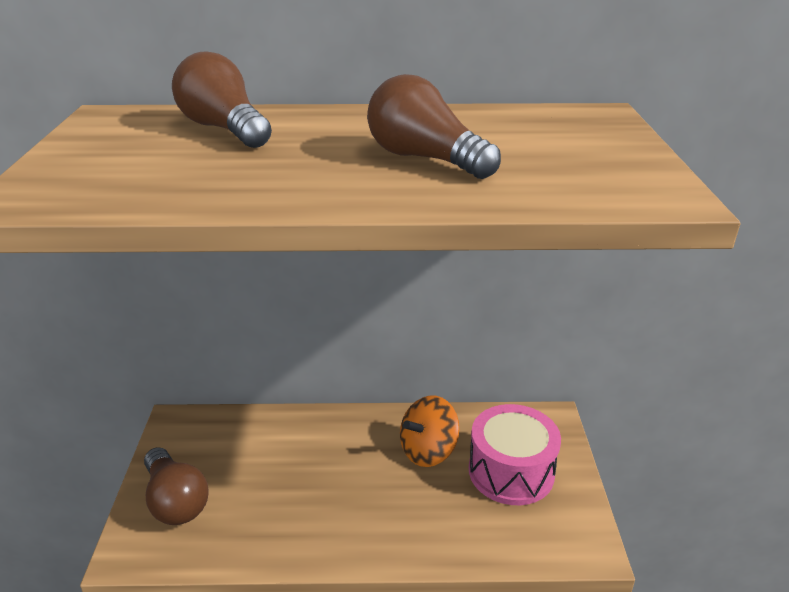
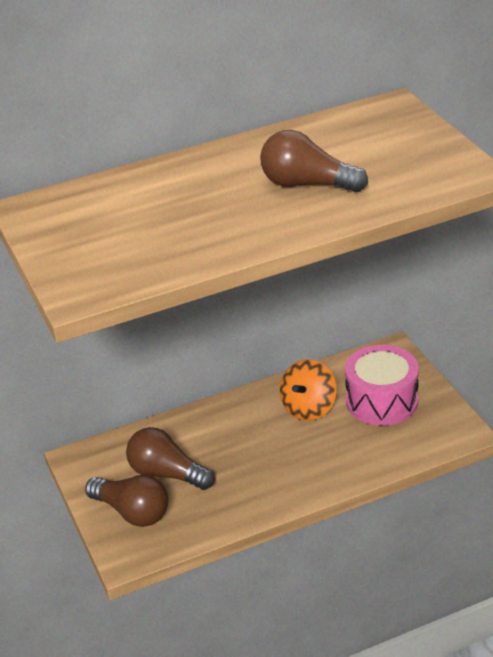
camera: 20 degrees left, 5 degrees up
brown light bulb [172,51,272,148] -> brown light bulb moved to [126,427,215,490]

